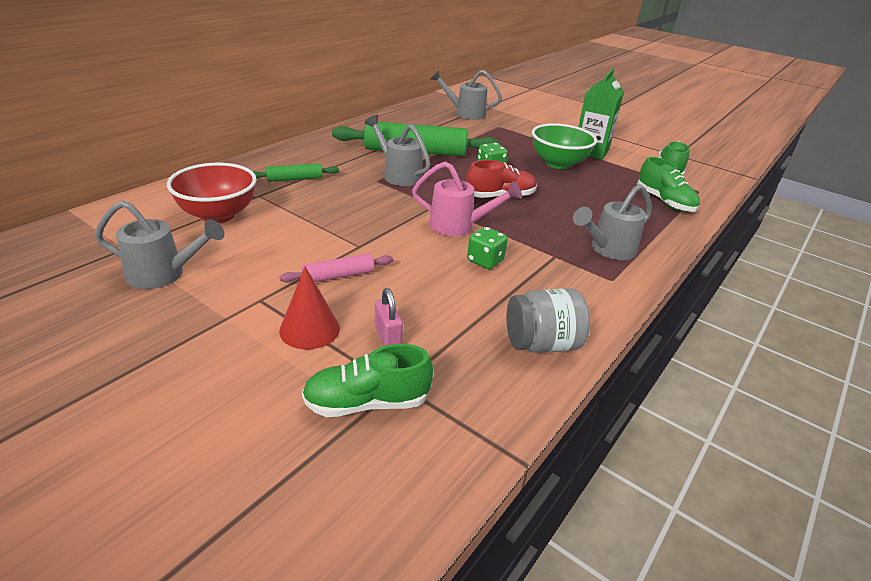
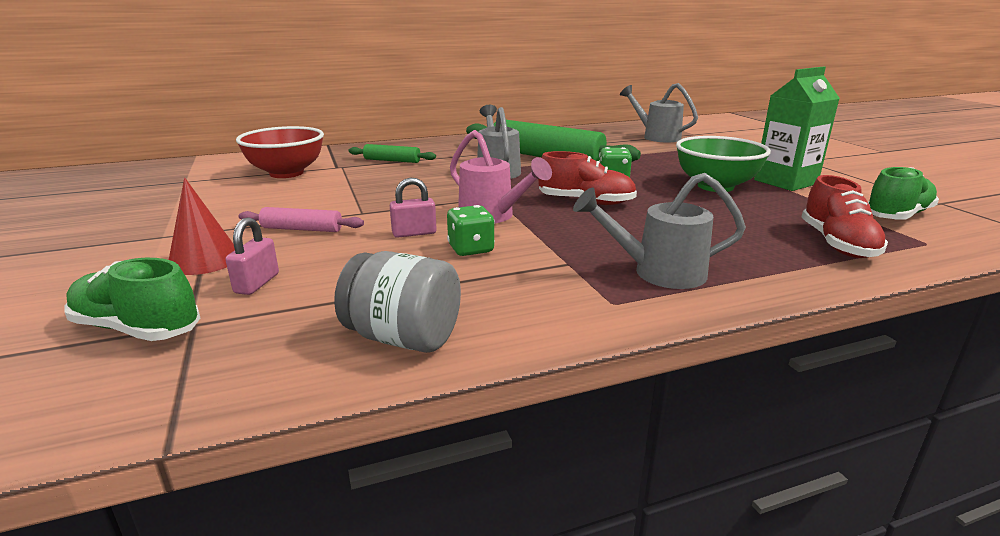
camera: 35 degrees right, 10 degrees down
grey watering can [95,200,225,289] -> none
green shoe [637,157,700,212] -> red shoe [802,175,888,258]
none -> pink padlock [390,177,437,238]

